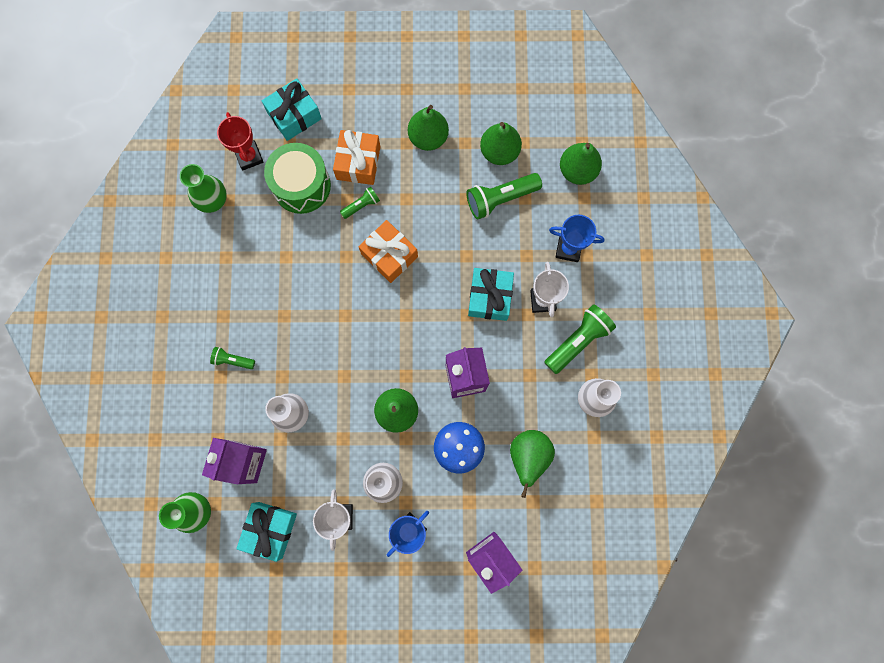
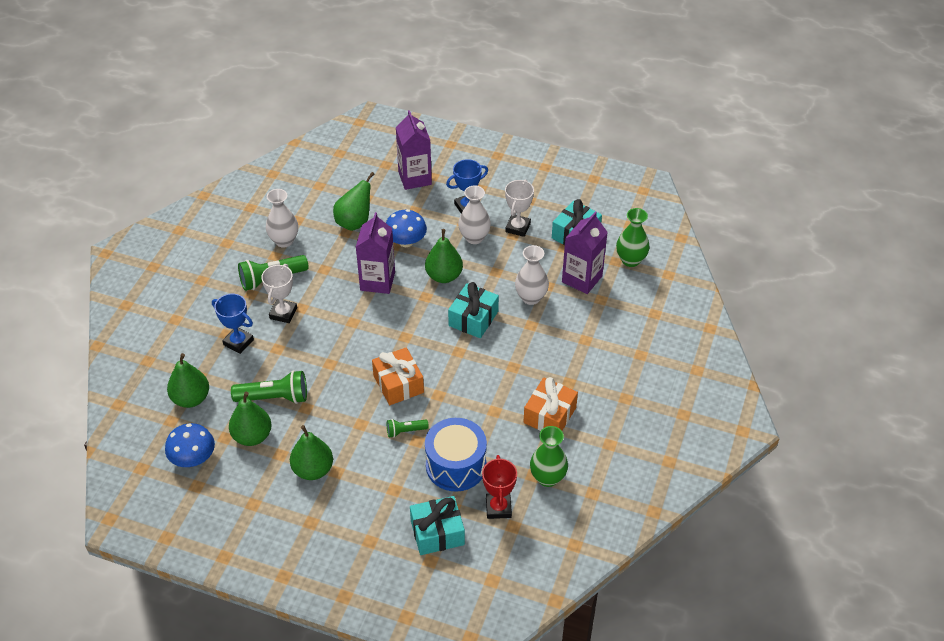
camera: 160 degrees left, 30 degrees down
green flashlight [210,347,255,369] -> none
green drum [264,143,331,214] -> blue drum [425,418,487,491]
orange gift [333,130,380,185] -> orange gift moved to [524,377,578,431]
turquoise gift [468,268,514,321] -> turquoise gift moved to [448,282,499,338]
none -> blue mushroom [165,423,215,467]

